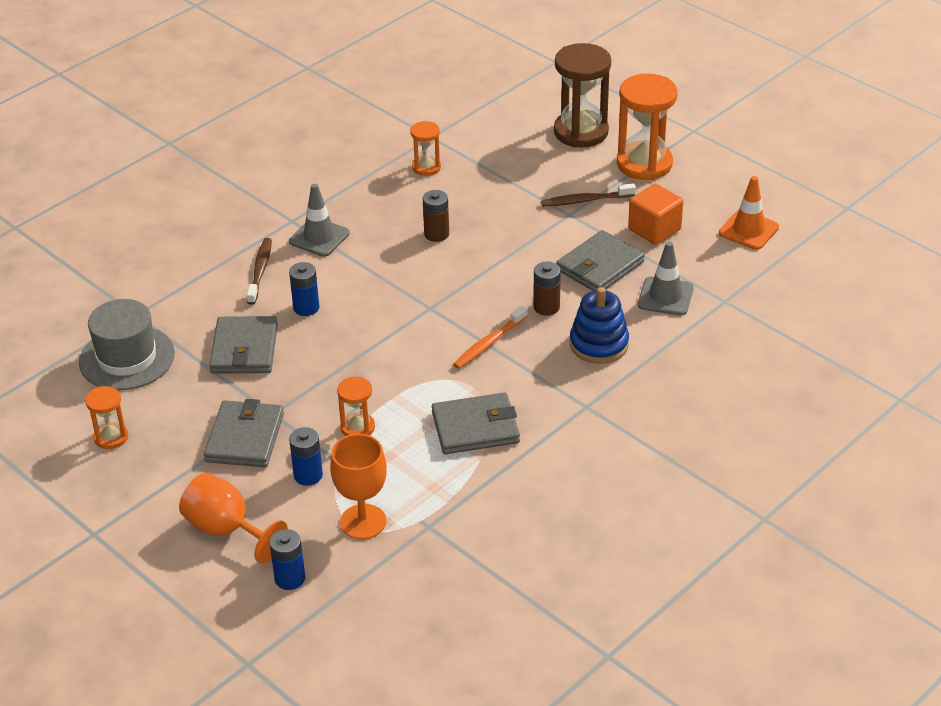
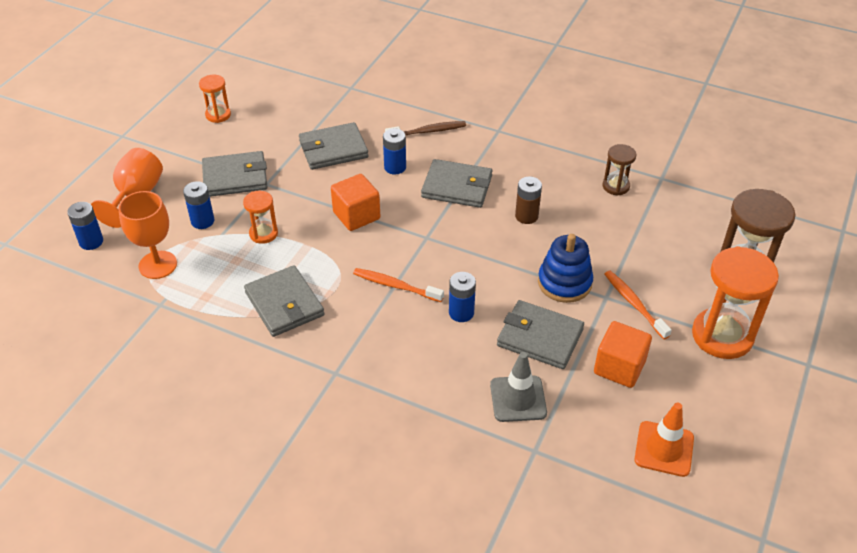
camera: 70 degrees right, 5 degrees up
grey hat [79,299,175,390] -> none
grey traffic cone [289,184,350,257] -> none
orange hourglass [410,121,441,176] -> brown hourglass [602,144,636,196]
brown battery [534,262,561,316] -> blue battery [449,272,476,322]
brown toothbrush [541,183,636,207] -> orange toothbrush [605,271,672,339]
blue stacking toy [570,287,629,364] -> blue stacking toy moved to [538,234,593,303]
none -> orange cube [331,174,380,231]
none -> grey wallet [421,159,492,208]

